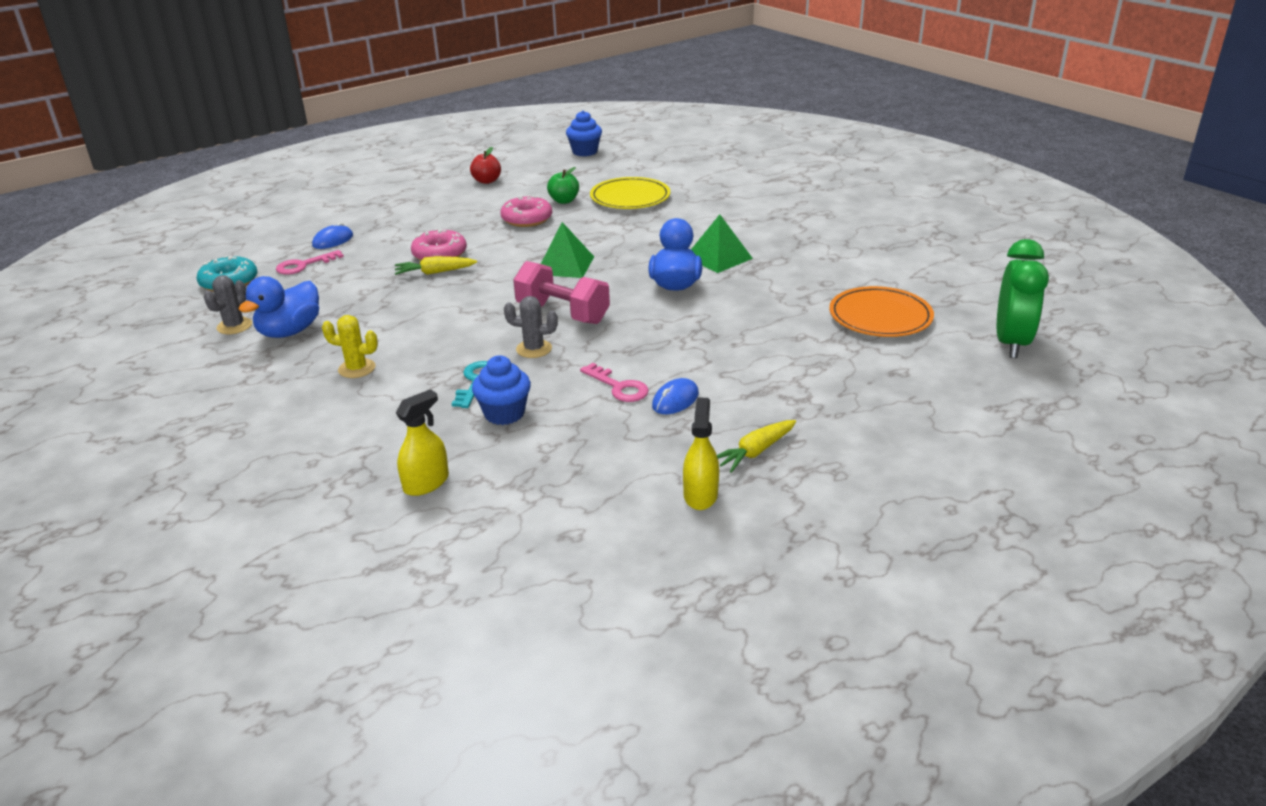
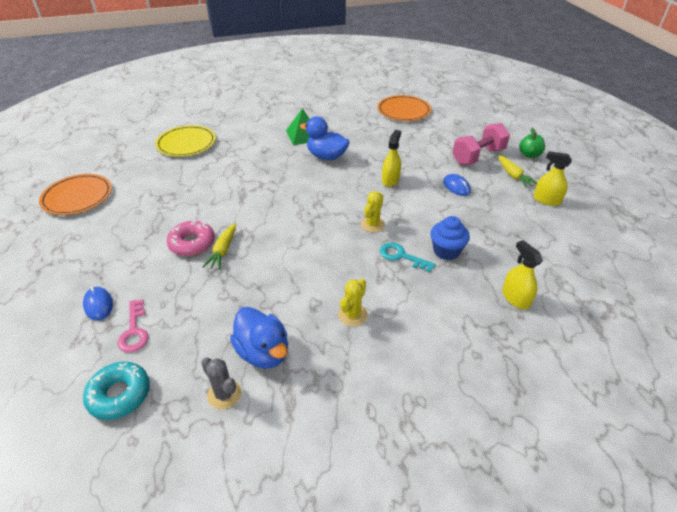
camera: 70 degrees left, 10 degrees up
red apple [470,147,501,184] -> orange plate [39,174,112,215]
pink donut [500,195,552,227] -> none
grey cactus [504,296,558,358] -> yellow cactus [361,191,385,232]
pink dumbbell [513,261,610,324] -> pink dumbbell moved to [452,123,510,165]
green pyramid [541,222,594,278] -> none
green apple [547,167,579,204] -> green apple moved to [519,128,545,158]
blue cupcake [566,111,602,156] -> none
pink key [580,363,649,402] -> none
green clock [997,239,1049,358] -> none
none -> yellow spray bottle [382,130,401,187]

